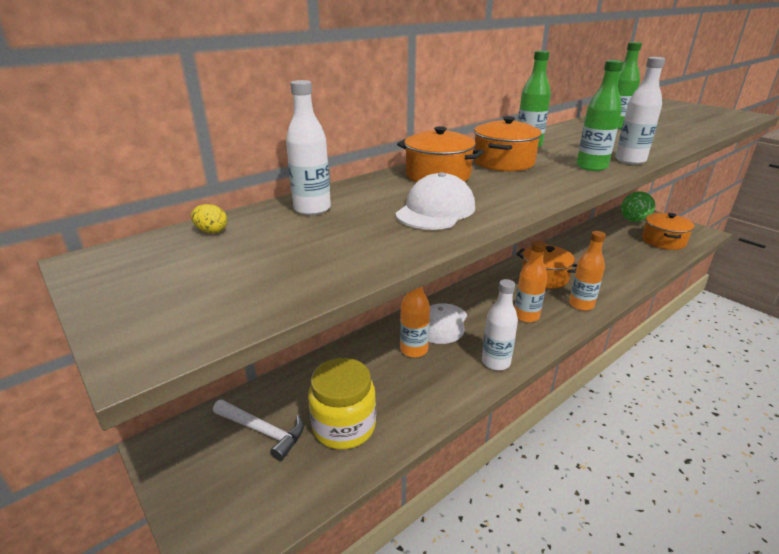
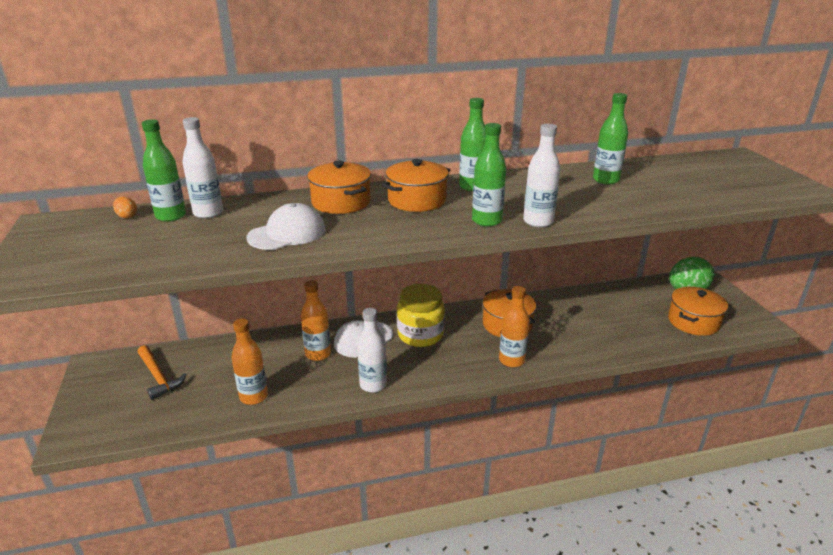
camera: 25 degrees right, 0 degrees up
yellow egg [191,204,227,233] -> orange egg [113,196,137,218]
white hammer [213,399,304,461] -> orange hammer [138,345,187,400]
yellow jar [308,358,376,450] -> yellow jar moved to [397,284,445,347]
orange bottle [515,240,548,322] -> orange bottle moved to [232,319,268,405]
none -> green bottle [142,119,186,222]

